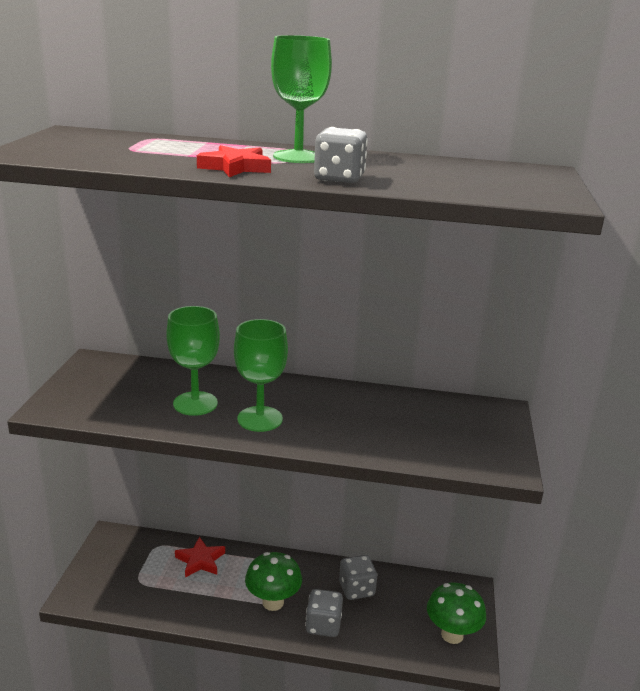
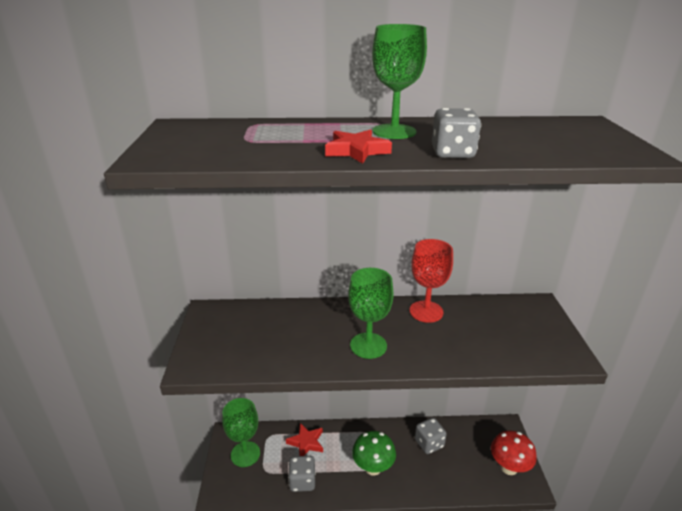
camera: 10 degrees left, 5 degrees up
green goblet [166,306,220,416] -> green goblet moved to [222,398,260,467]
grey dice [305,589,343,637] -> grey dice moved to [288,456,316,492]
green mushroom [427,583,486,644] -> red mushroom [491,431,537,475]
none -> red goblet [409,239,453,323]

